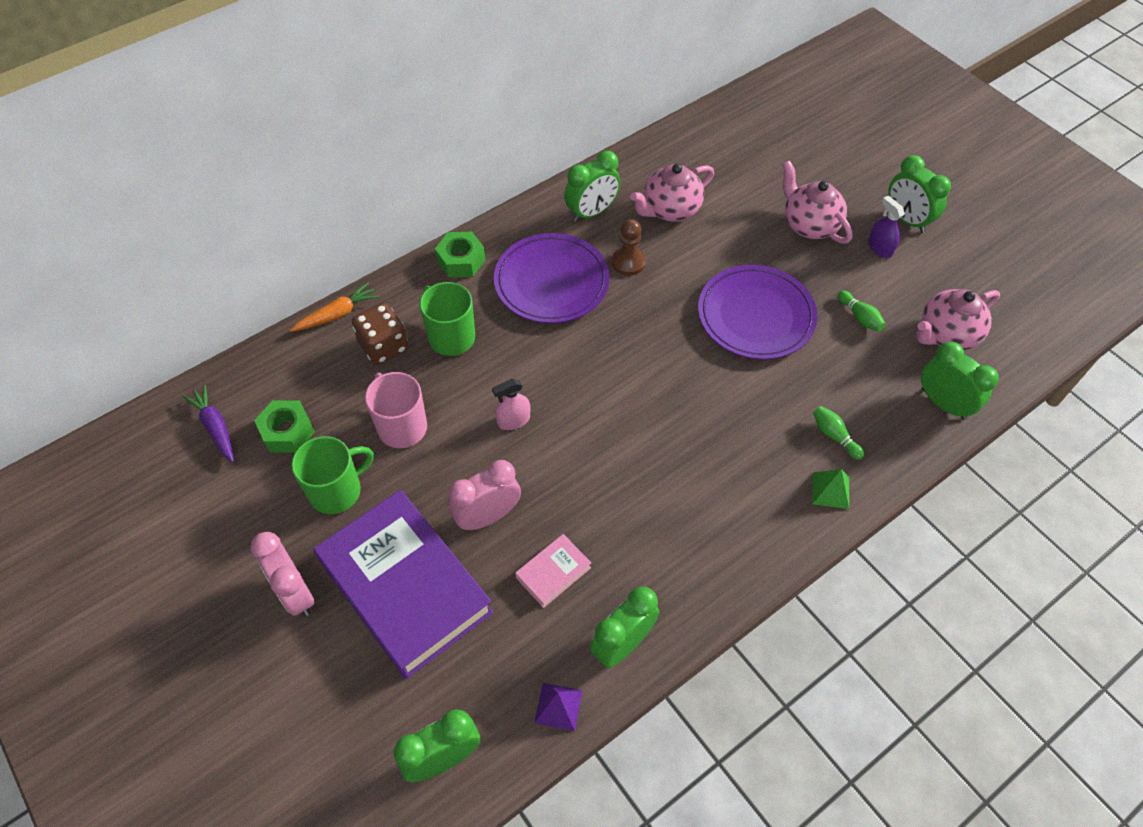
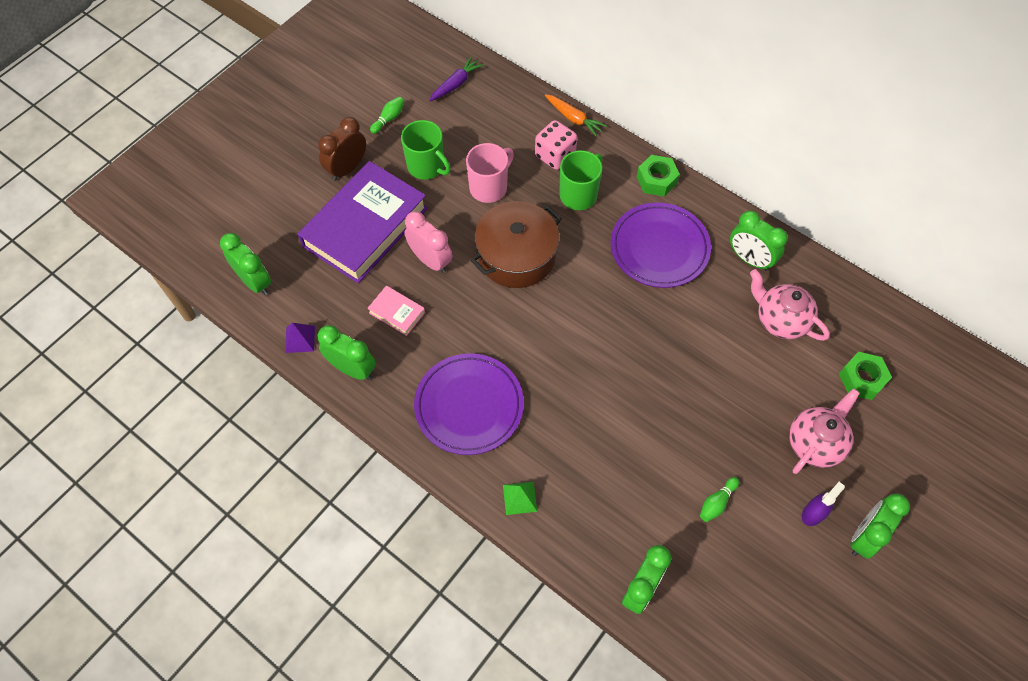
camera: 75 degrees right, 5 degrees up
pink clock [251,532,314,616] -> brown clock [318,117,366,181]
green nut [254,400,315,453] -> green nut moved to [839,352,892,400]
brown dice [352,303,408,365] -> pink dice [535,120,577,170]
pink spray bottle [492,379,530,430] -> brown pot [471,201,562,288]
brown pawn [612,219,646,276] -> none
purple plate [698,265,817,360] -> purple plate moved to [414,353,524,455]
green bowling pin [813,406,864,460] -> green bowling pin moved to [370,97,405,134]
pink teapot [916,289,1000,350] -> none

